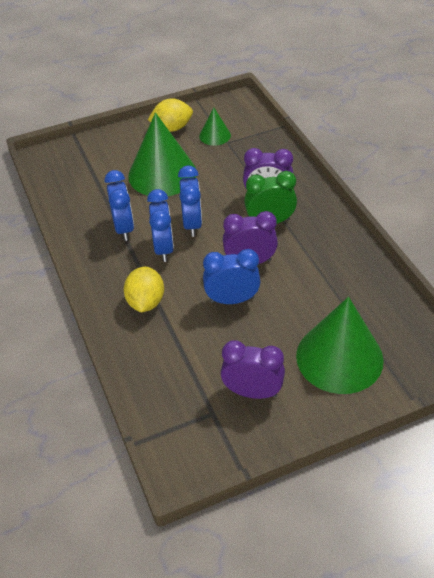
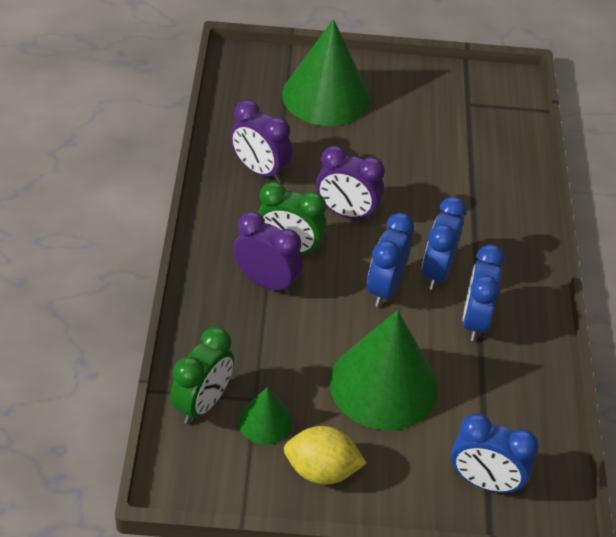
camera: 160 degrees left, 0 degrees up
yellow lemon [124,267,164,312] -> none
blue clock [203,249,260,304] -> blue clock moved to [451,413,539,494]
purple clock [221,340,285,399] -> purple clock moved to [230,100,292,182]
none -> green clock [170,327,234,424]

